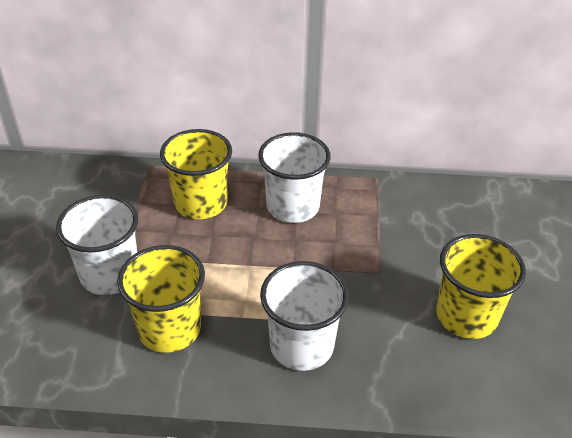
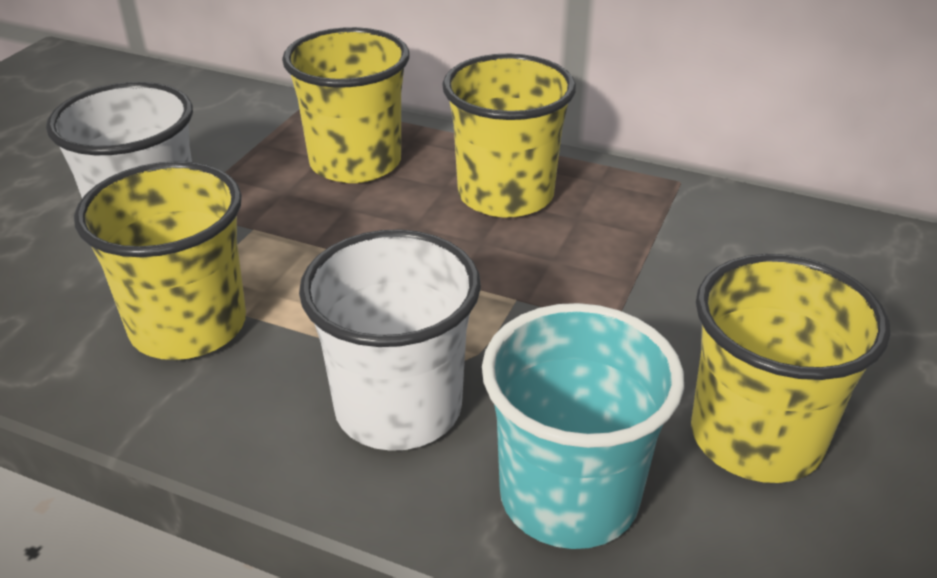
camera: 20 degrees right, 5 degrees down
white cup [258,132,331,223] -> yellow cup [442,53,576,218]
none -> turquoise cup [482,303,684,549]

